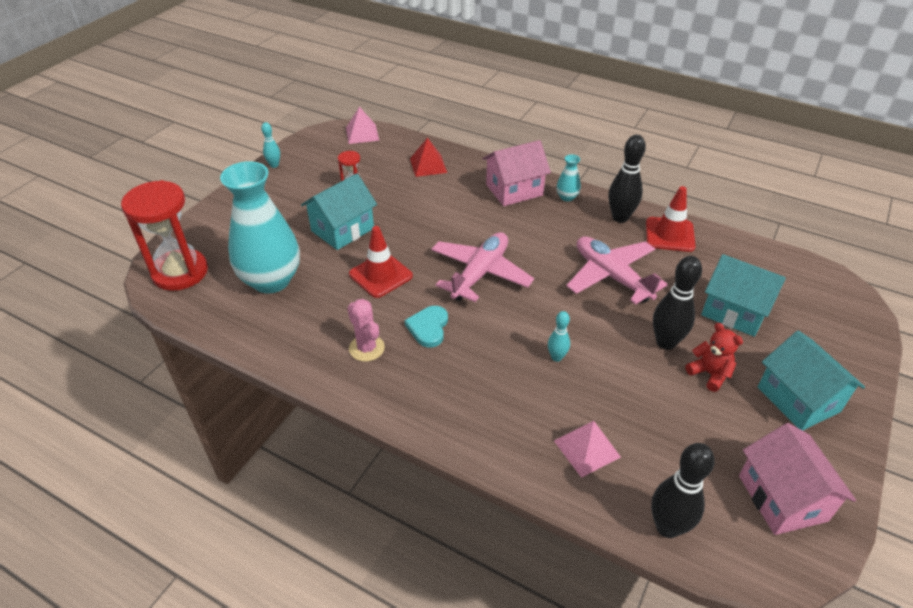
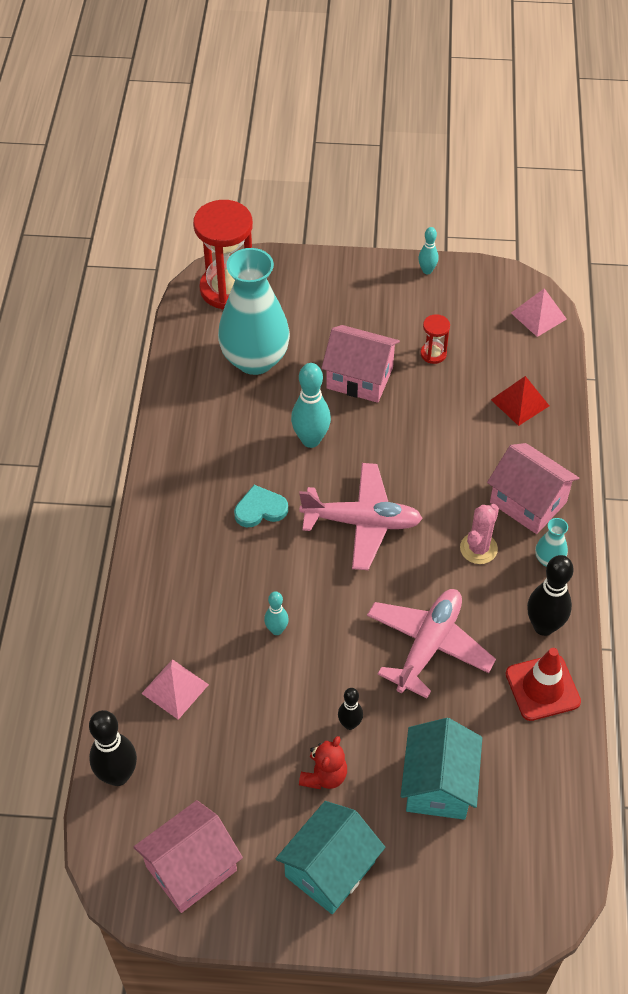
camera: 65 degrees right, 10 degrees up
turquoise house [301,173,377,250] -> pink house [321,325,400,403]
pink cactus [347,299,385,362] -> pink cactus moved to [460,504,499,564]
red traffic cone [349,226,413,298] -> turquoise bowling pin [291,363,331,448]
black bowling pin [653,256,702,350] -> black bowling pin [338,688,363,730], size x0.56

